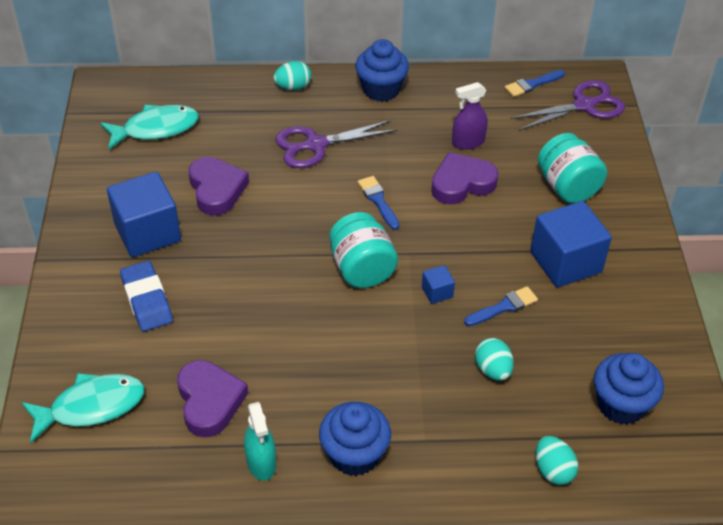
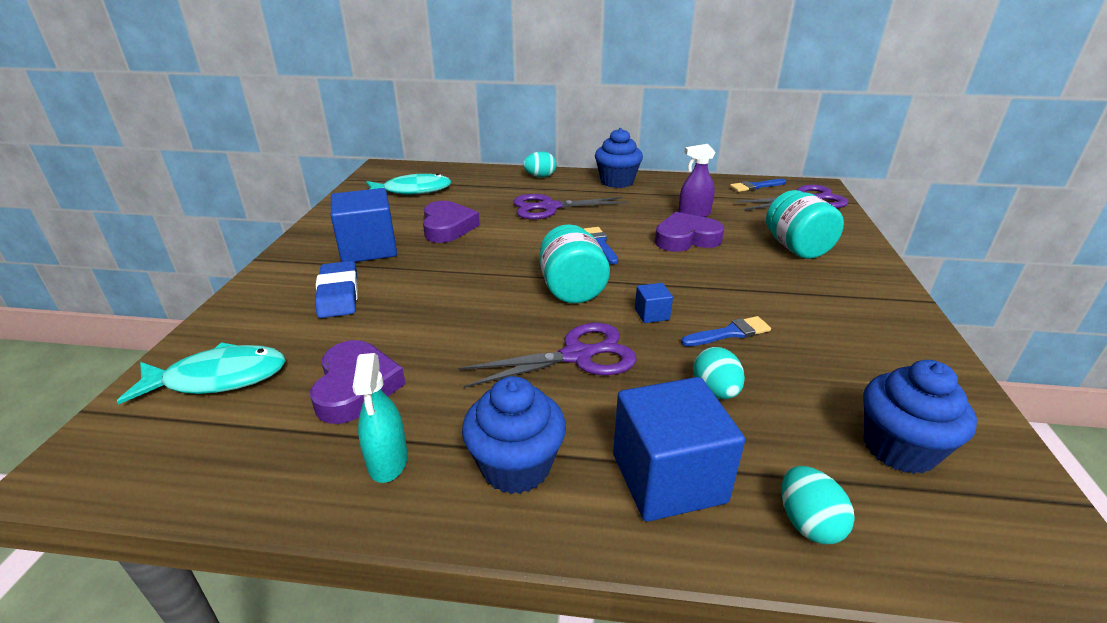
camera: 10 degrees right, 15 degrees down
blue cube [530,201,612,288] -> blue cube moved to [613,377,745,522]
none -> purple scissors [458,323,637,388]

